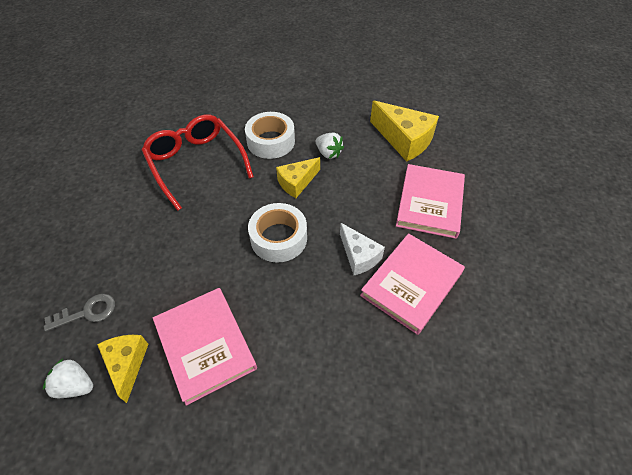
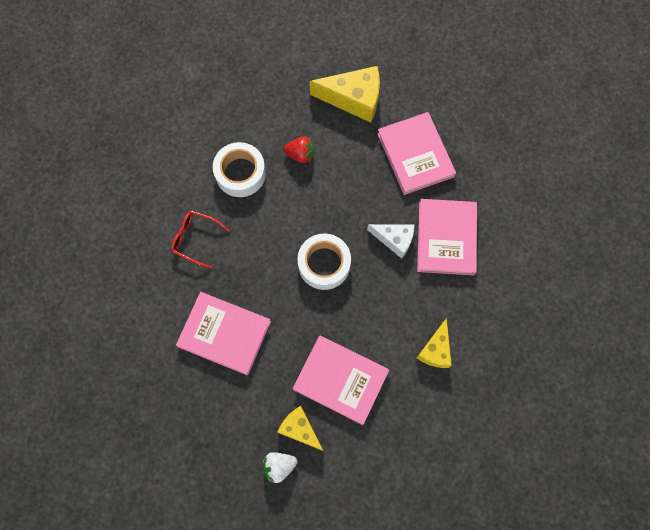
camera: 35 degrees left, 20 degrees up
grey key [44,294,115,332] -> none
red glasses [142,114,254,211] -> red glasses [171,210,229,269], size x0.54
yellow cheese [276,157,320,198] -> yellow cheese moved to [417,318,452,368]
white strawberry [316,133,344,159] -> red strawberry [283,137,314,163]
none -> pink book [176,292,271,375]

